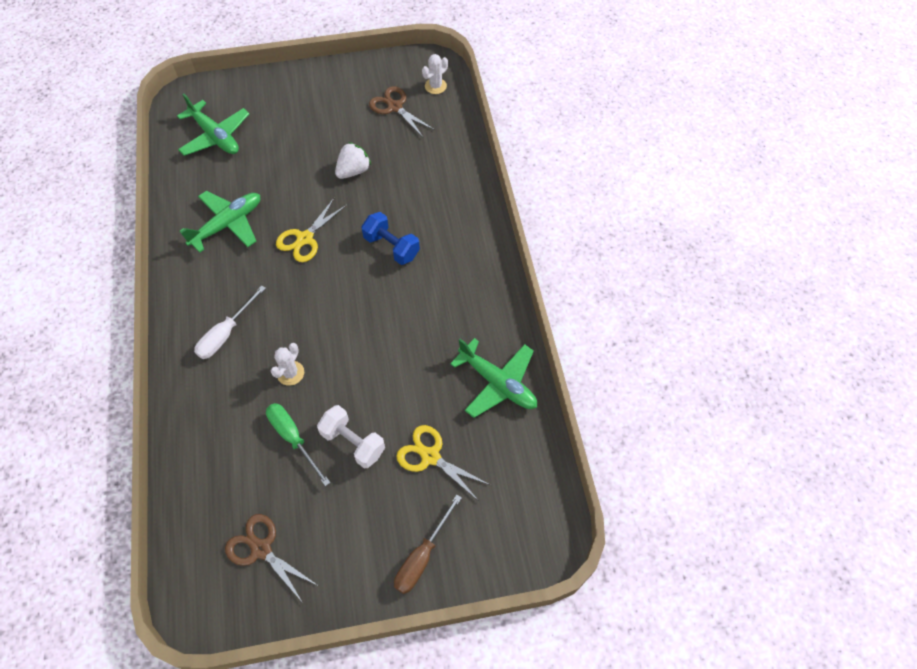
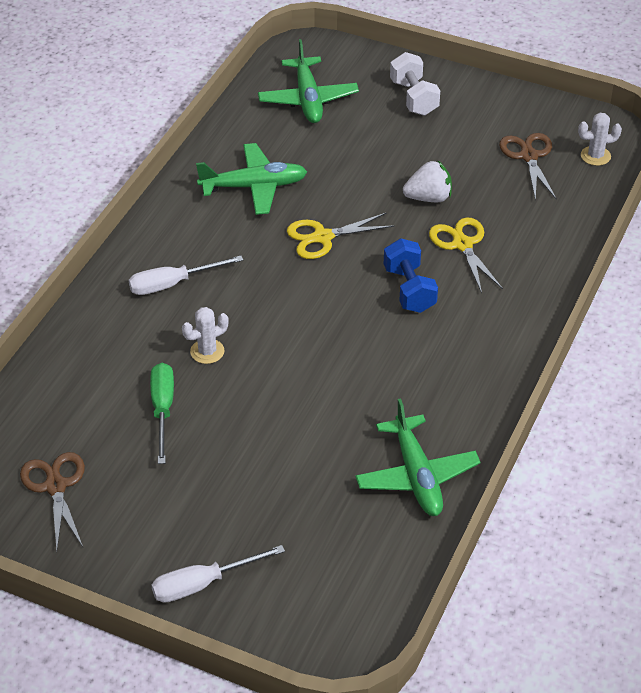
camera: 35 degrees right, 15 degrees down
white dumbbell [317,405,385,469] -> white dumbbell moved to [390,52,440,116]
brown screwdriver [394,494,462,594] -> white screwdriver [151,545,285,603]
yellow scissors [396,425,490,501] -> yellow scissors moved to [429,217,503,293]

